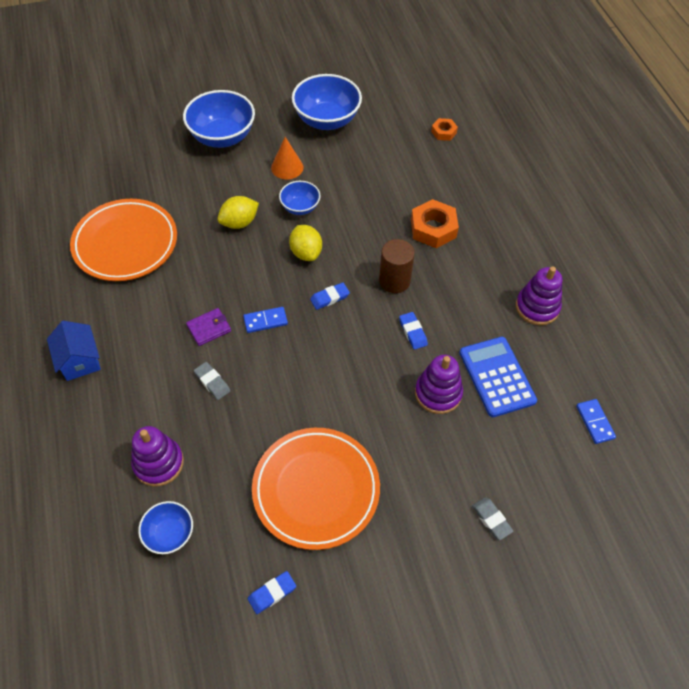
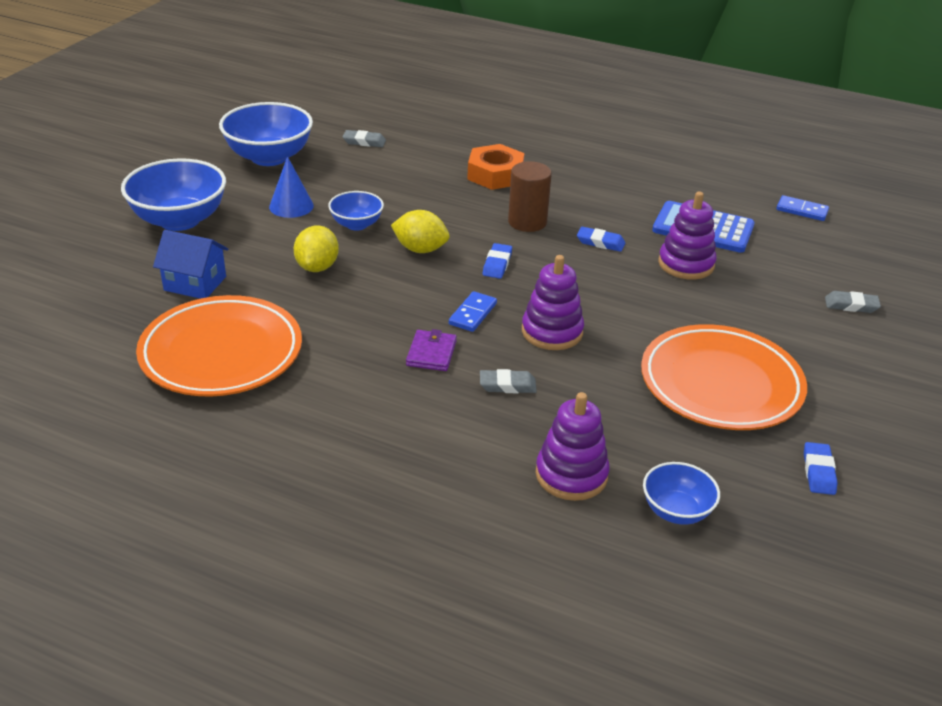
camera: 50 degrees left, 20 degrees down
blue house [47,321,101,381] -> blue house moved to [153,230,228,299]
orange cone [271,137,303,179] -> blue cone [269,156,314,218]
orange nut [431,118,458,141] -> none
purple stacking toy [516,266,562,325] -> purple stacking toy moved to [522,255,584,350]
none -> grey eraser [343,130,386,147]

